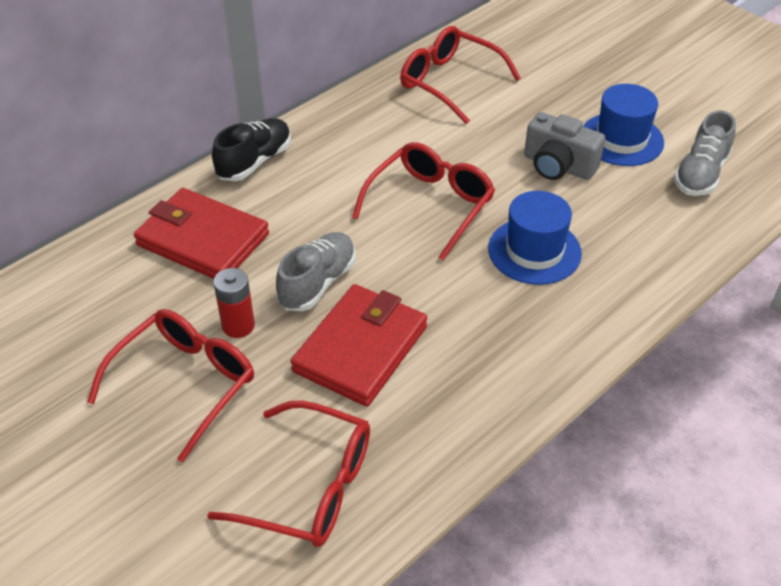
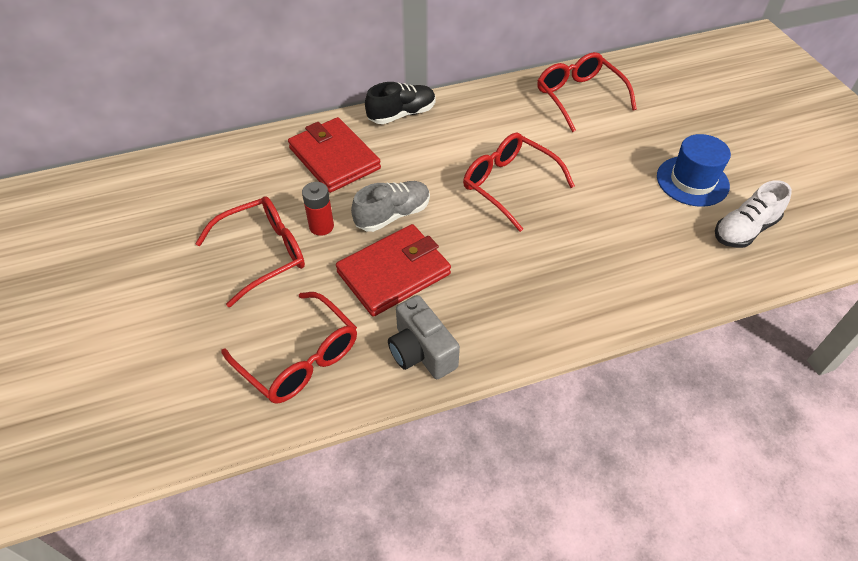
camera: 25 degrees right, 5 degrees up
red glasses [352,142,495,260] -> red glasses turned 105 degrees counterclockwise [463,133,575,232]
blue hat [488,191,582,285] -> none
grey camera [524,112,605,180] -> grey camera moved to [388,295,460,379]
grey shoe [674,110,736,196] -> white shoe [715,180,792,248]

